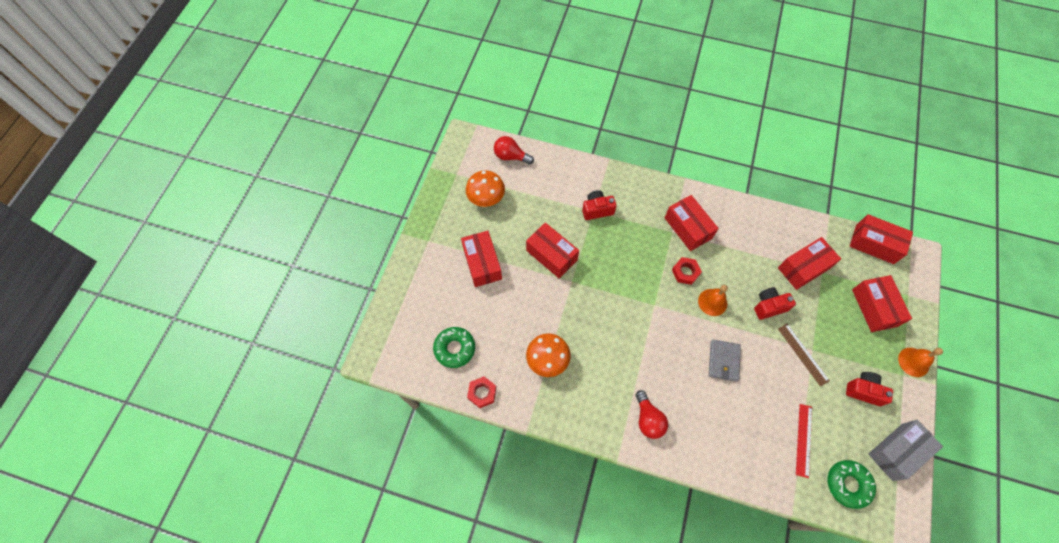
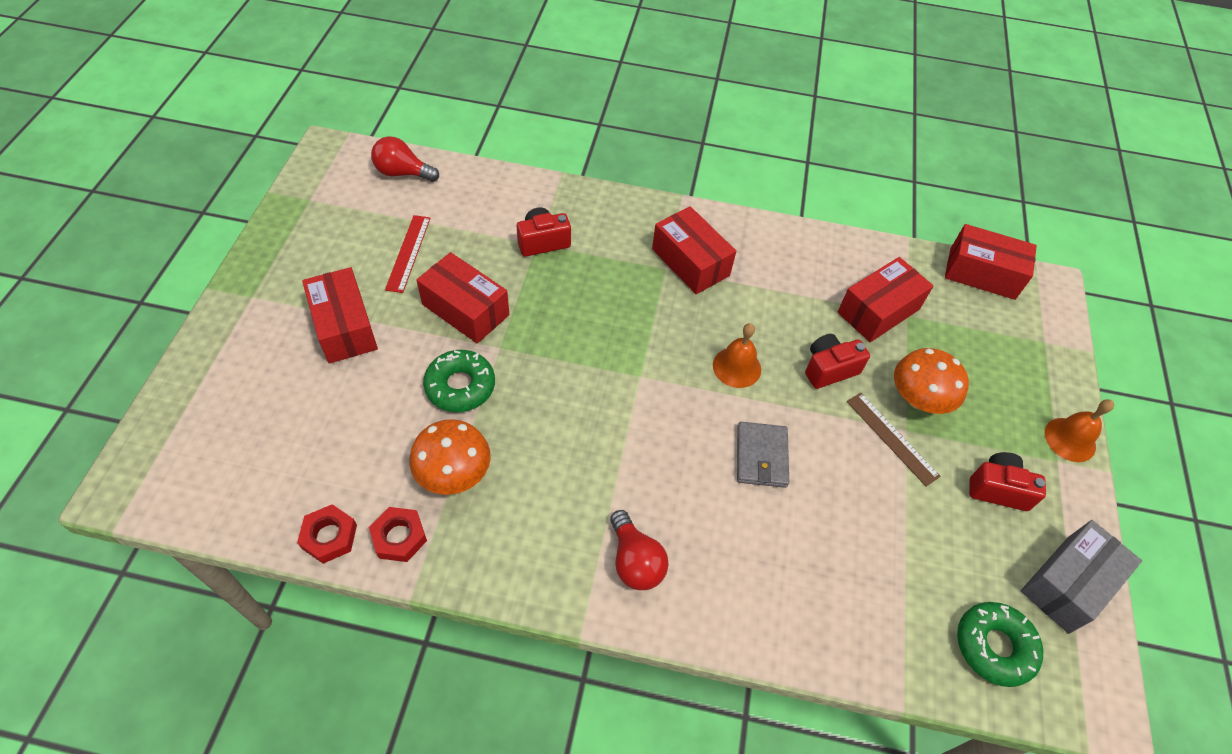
camera: 10 degrees left, 10 degrees down
green donut [433,327,475,368] -> green donut moved to [423,350,495,412]
orange mushroom [466,170,505,207] -> orange mushroom moved to [894,348,969,414]
red nut [672,257,702,285] -> red nut moved to [369,507,427,562]
red ruler [796,404,812,478] -> red ruler moved to [385,215,431,293]
red box [852,275,912,332] -> none

